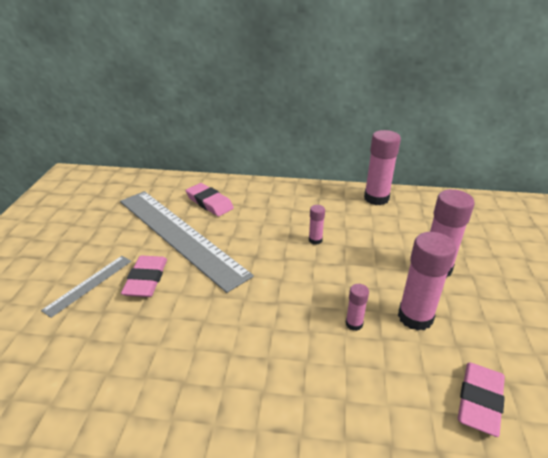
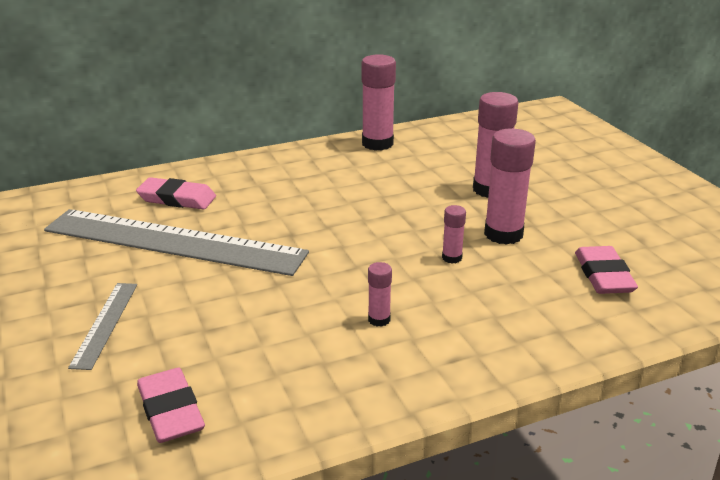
camera: 30 degrees left, 5 degrees down
pink eraser [121,255,167,297] -> pink eraser moved to [137,367,205,443]
pink glue stick [309,205,325,245] -> pink glue stick moved to [368,262,392,327]

